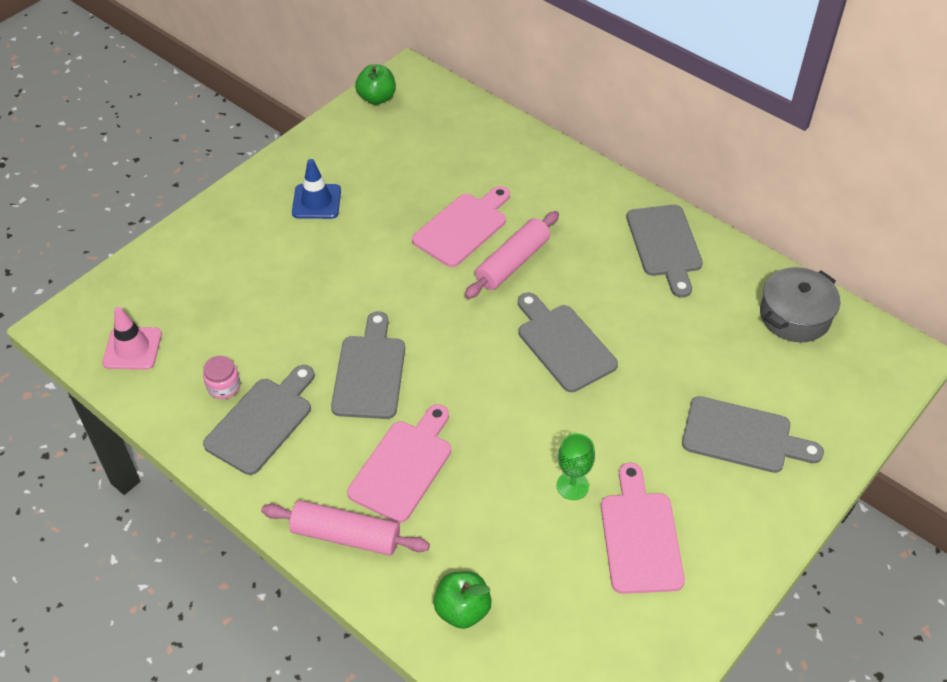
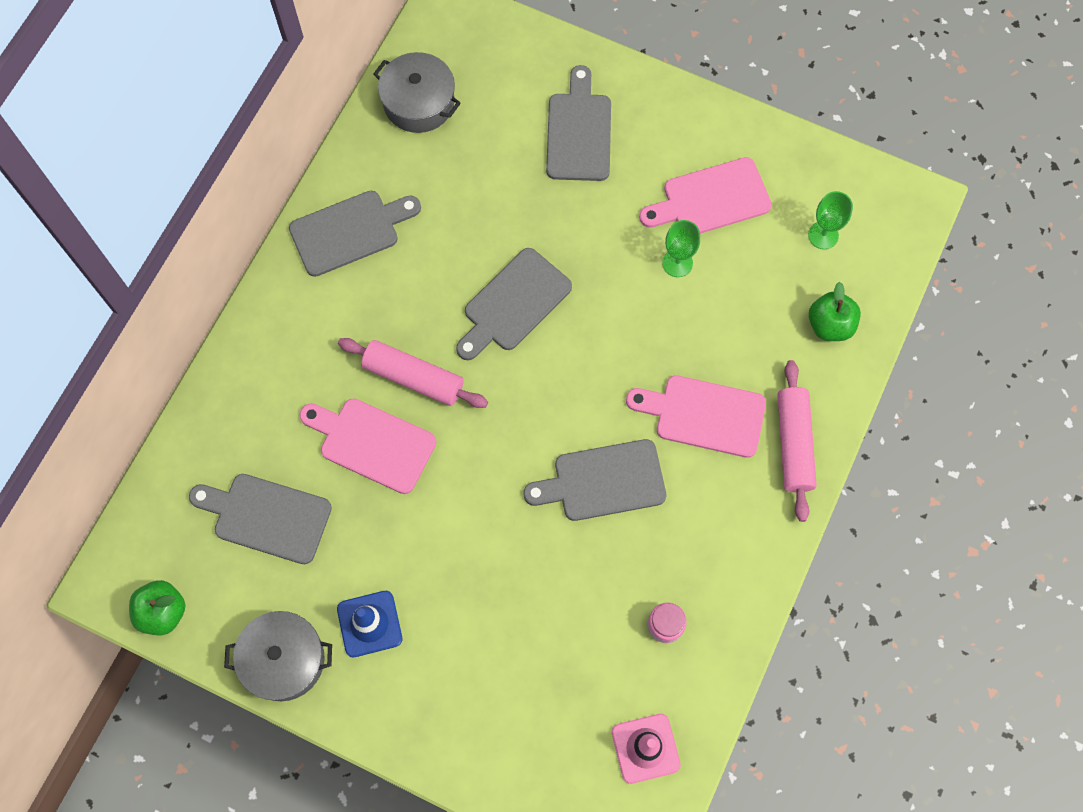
camera: 105 degrees left, 20 degrees up
grey cutting board [203,365,315,475] -> grey cutting board moved to [189,474,332,564]
none -> grey pot [224,611,332,701]
none -> green goblet [808,191,853,249]

